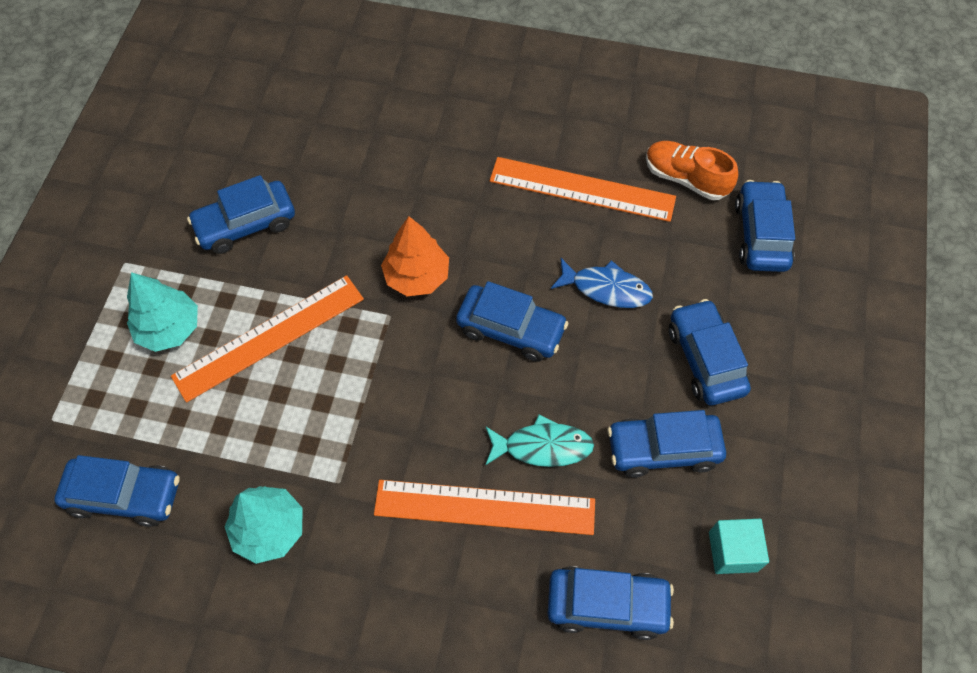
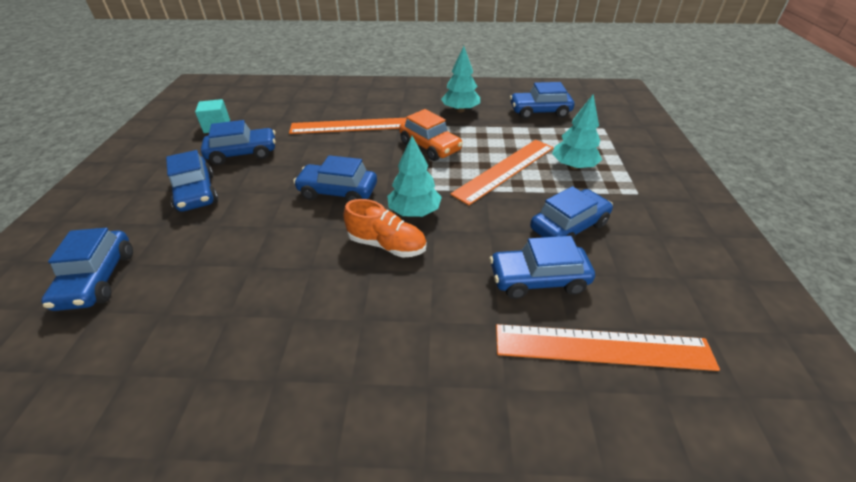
camera: 170 degrees right, 20 degrees down
orange tree [381,216,449,296] -> turquoise tree [387,136,442,217]
turquoise fish [485,414,594,467] -> none
orange ruler [490,157,676,222] -> orange ruler moved to [496,324,720,371]
blue car [548,566,674,640] -> blue car moved to [489,236,595,299]
blue fish [551,258,653,308] -> none
orange shoe [646,141,738,200] -> orange shoe moved to [343,199,426,258]
none -> orange car [399,109,463,161]

